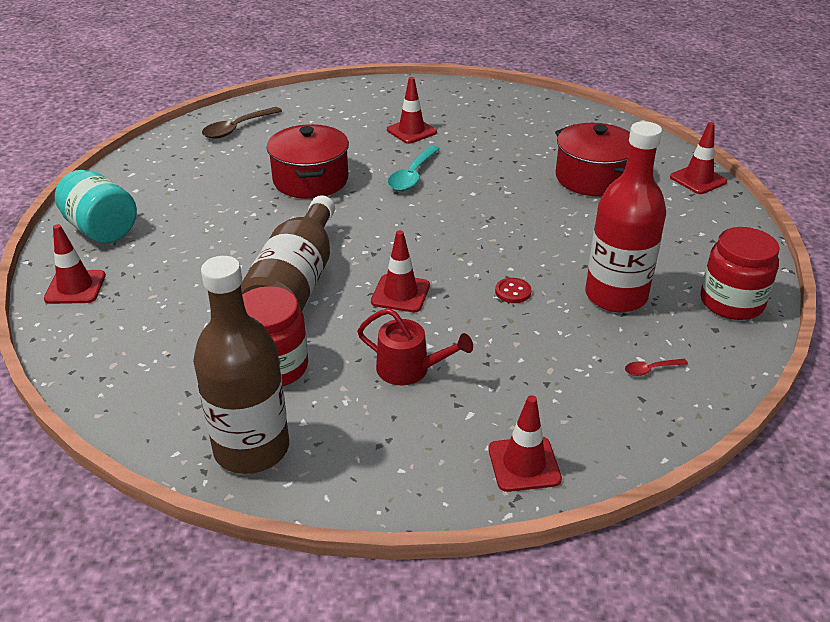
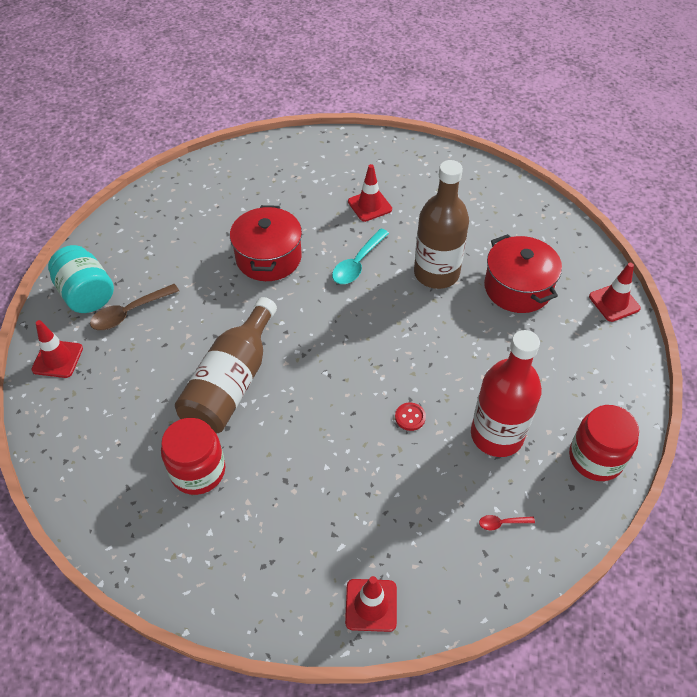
camera: 10 degrees right, 15 degrees up
brown bottle [193,256,289,474] -> brown bottle moved to [414,160,469,289]
brown spoon [202,107,282,139] -> brown spoon moved to [90,284,179,330]
red watering can [357,308,473,385] -> none
red traffic cone [371,230,430,312] -> none

